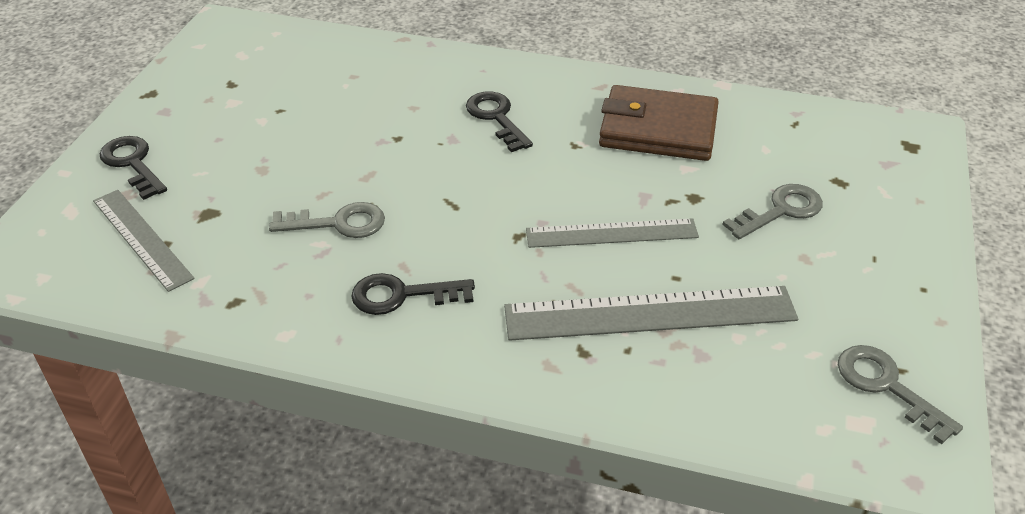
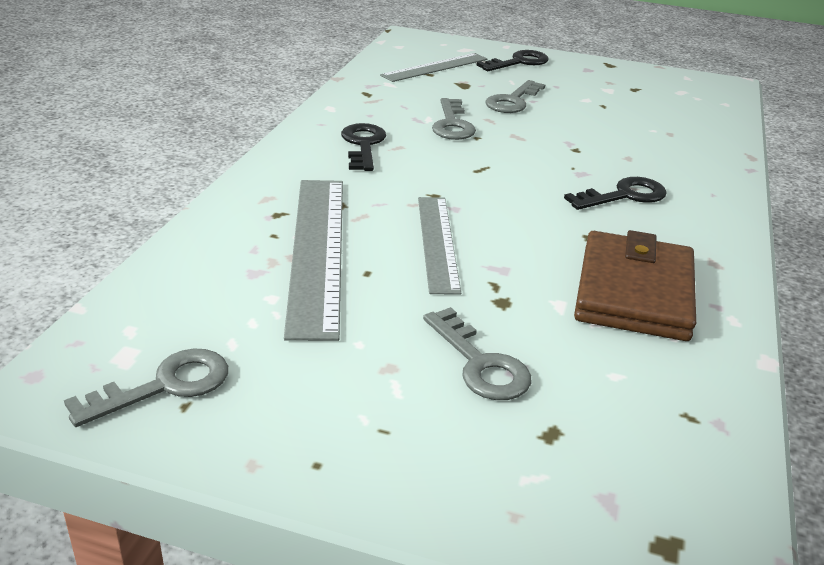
camera: 90 degrees right, 10 degrees down
none -> grey key [485,80,545,113]

